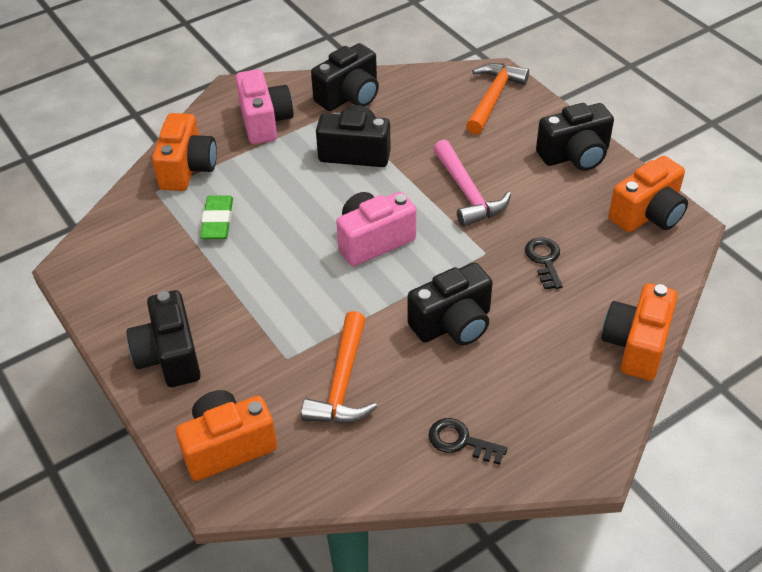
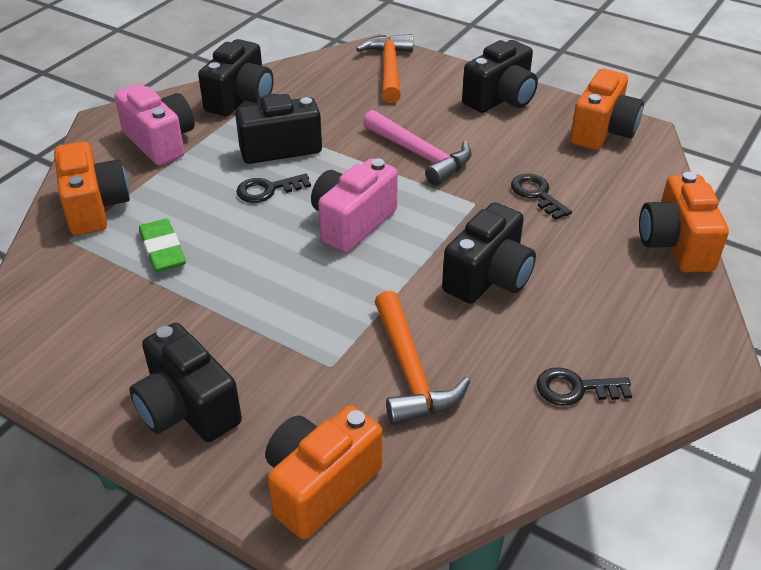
camera: 25 degrees left, 5 degrees down
none -> black key [236,173,311,203]

